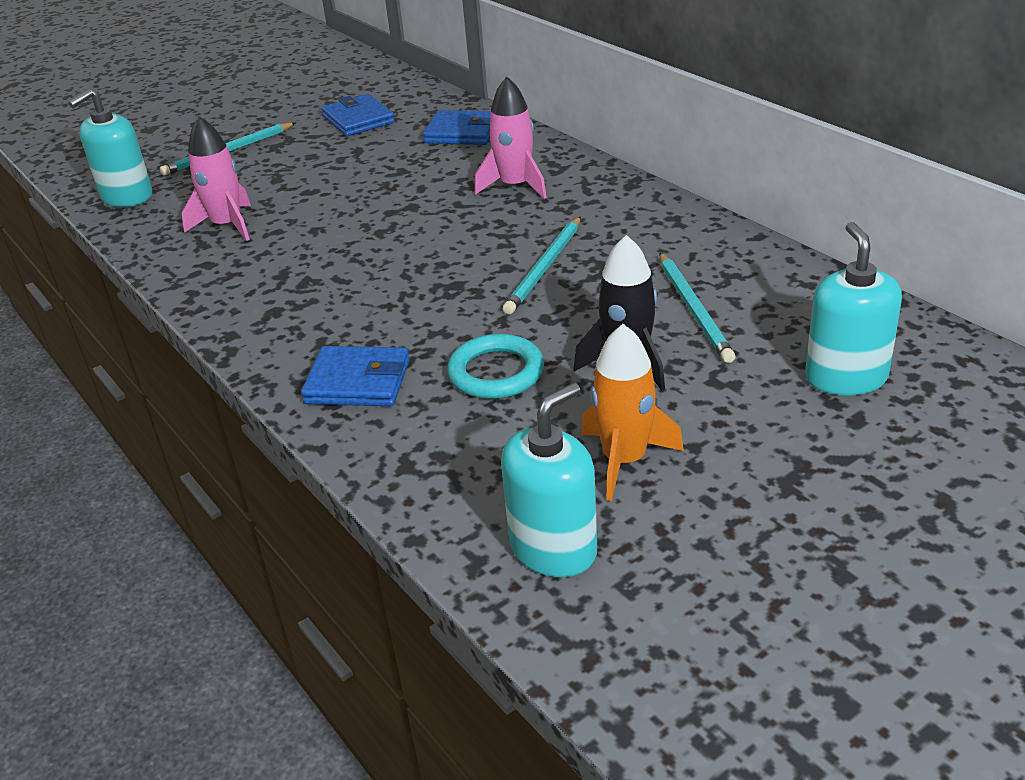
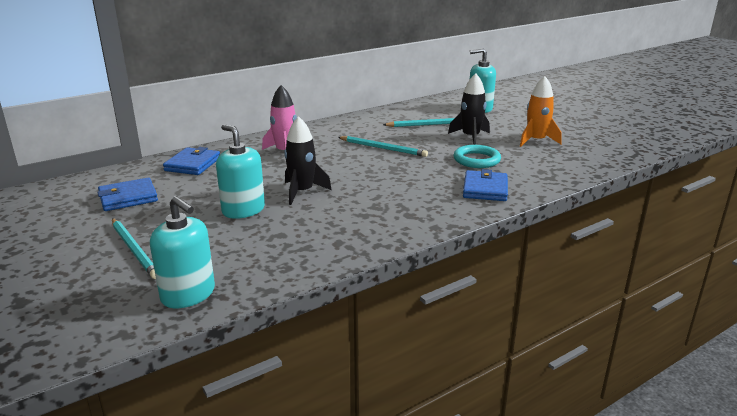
camera: 90 degrees left, 10 degrees down
pink rocket [182,116,251,241] -> none
turquoise soap dispenser [501,383,597,577] -> turquoise soap dispenser moved to [216,124,265,219]
none -> black rocket [284,116,332,205]

